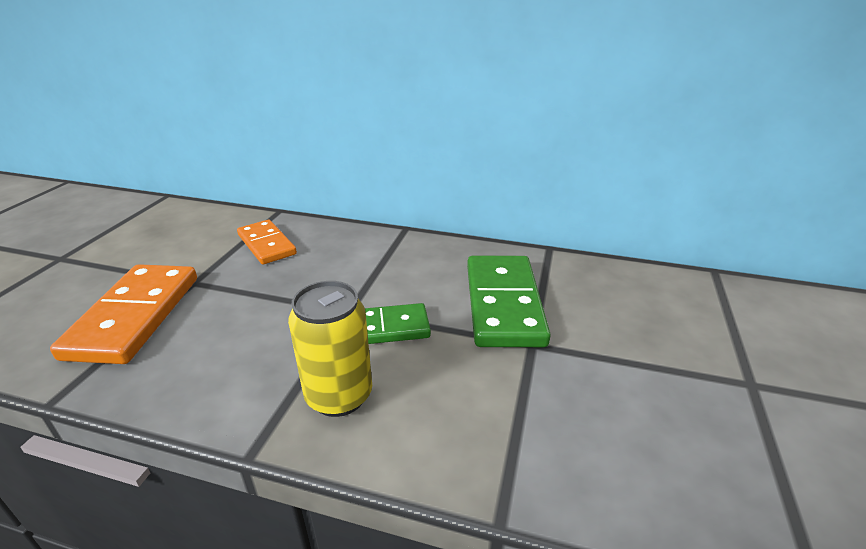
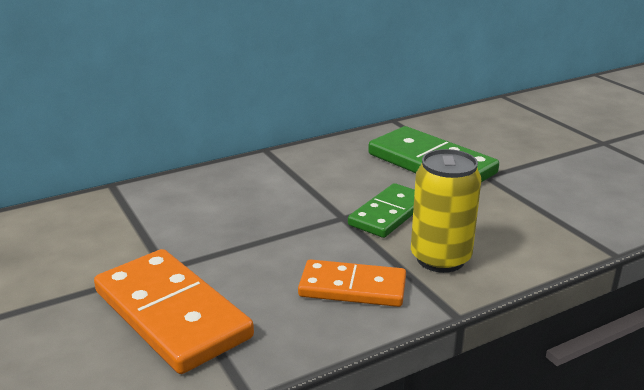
camera: 45 degrees left, 5 degrees down
orange domino [237,220,297,264] -> orange domino moved to [298,259,406,307]

